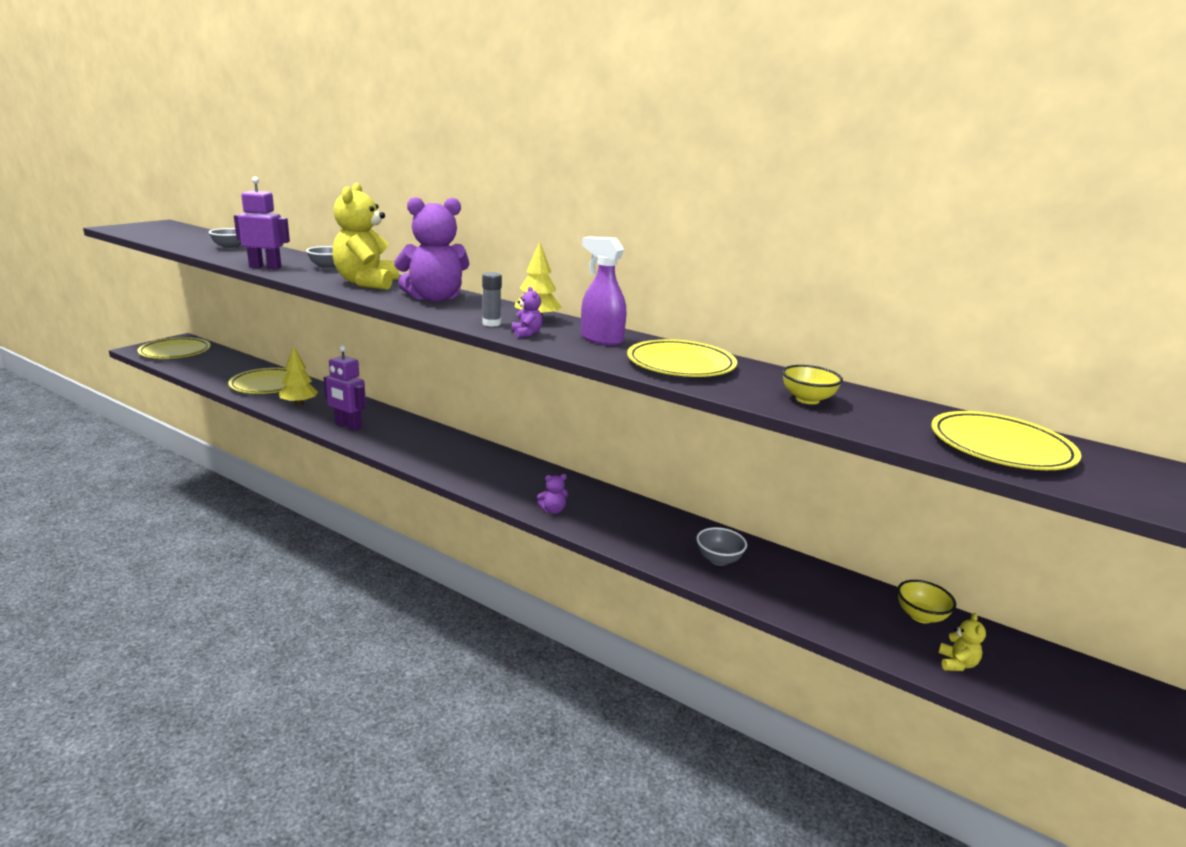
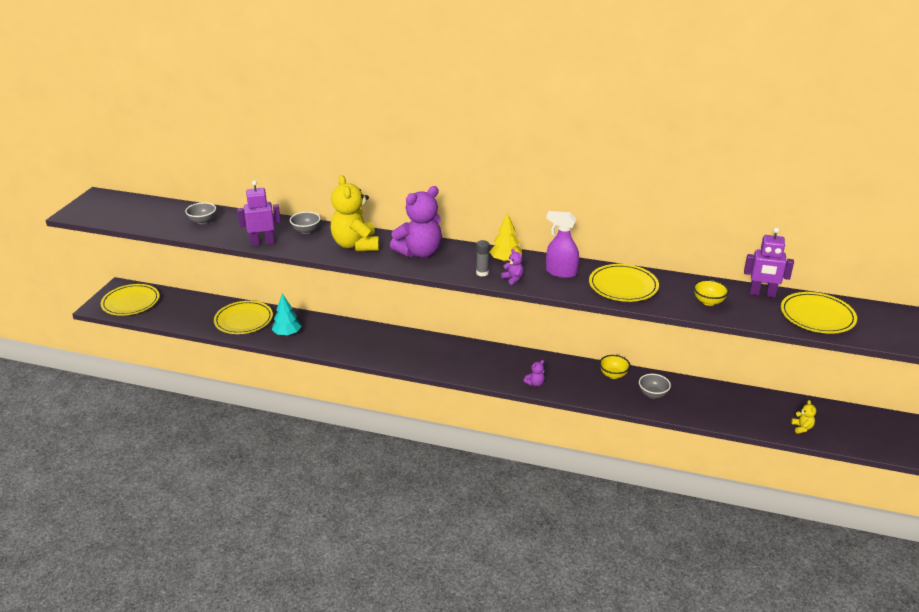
camera: 15 degrees left, 10 degrees up
yellow tree [279,346,318,406] -> turquoise tree [272,293,302,336]
purple robot [324,345,366,431] -> purple robot moved to [744,228,794,298]
yellow bowl [897,580,956,624] -> yellow bowl moved to [599,355,630,379]

